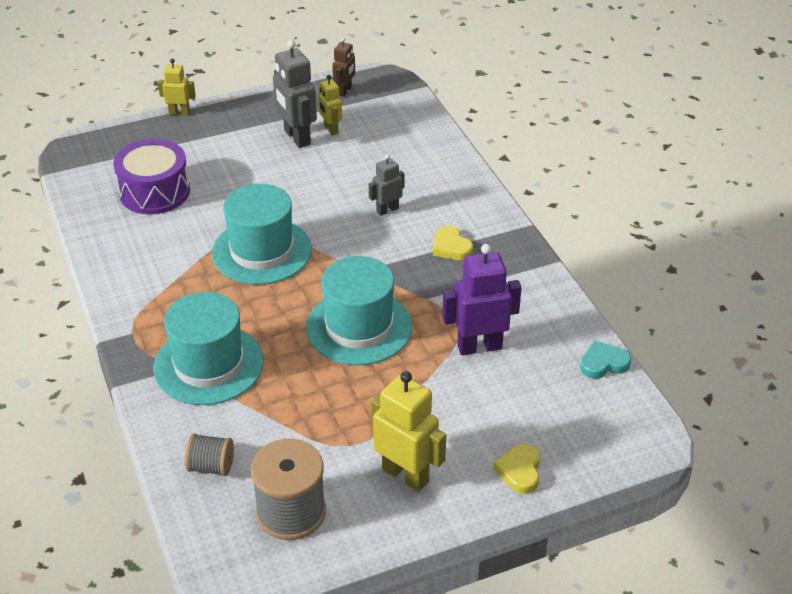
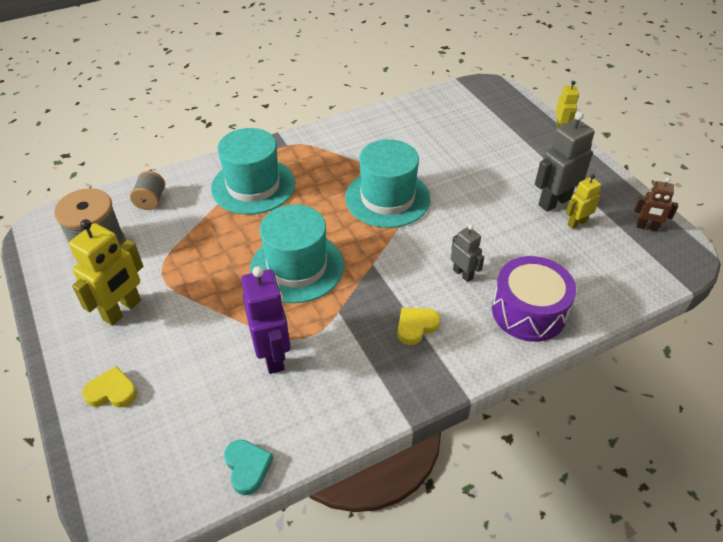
camera: 85 degrees right, 5 degrees up
purple drum [113,139,190,214] -> purple drum moved to [492,256,576,342]

